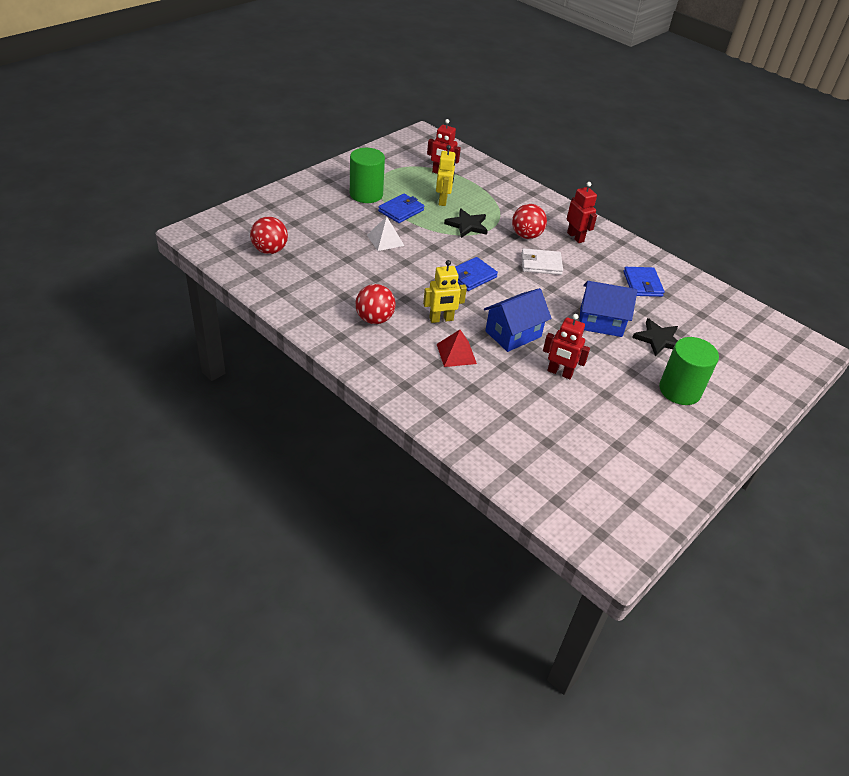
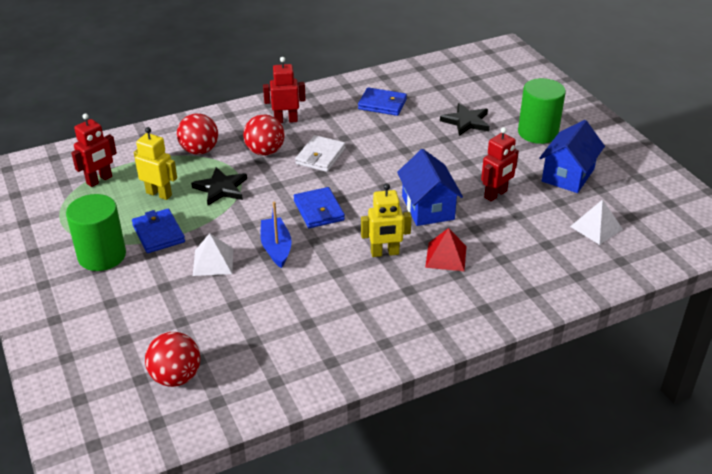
camera: 65 degrees left, 5 degrees down
red ball [355,284,396,324] -> red ball moved to [177,113,218,155]
yellow robot [423,260,467,323] -> yellow robot turned 75 degrees clockwise [361,183,412,257]
blue house [579,281,637,337] -> blue house moved to [539,120,605,193]
none -> blue boat [260,201,292,268]
none -> white pyramid [570,199,623,245]

